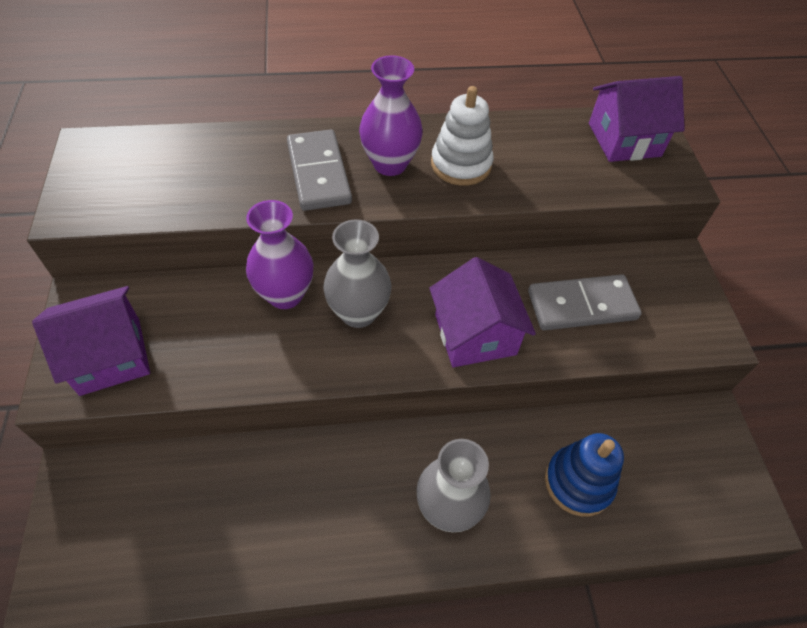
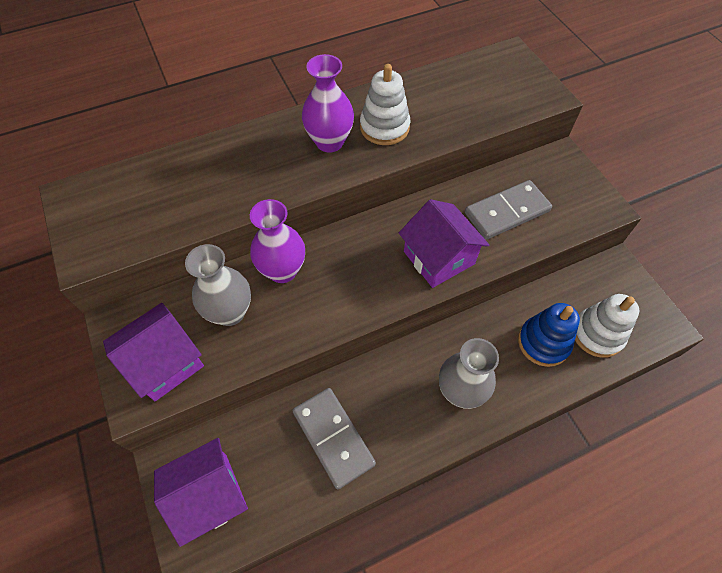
camera: 15 degrees left, 5 degrees up
grey domino [287,130,352,211] -> grey domino moved to [292,388,376,489]
grey vase [323,219,391,328] -> grey vase moved to [185,244,251,326]
purple house [589,76,685,162] -> purple house moved to [154,438,248,547]
none -> white stacking toy [575,294,639,358]

